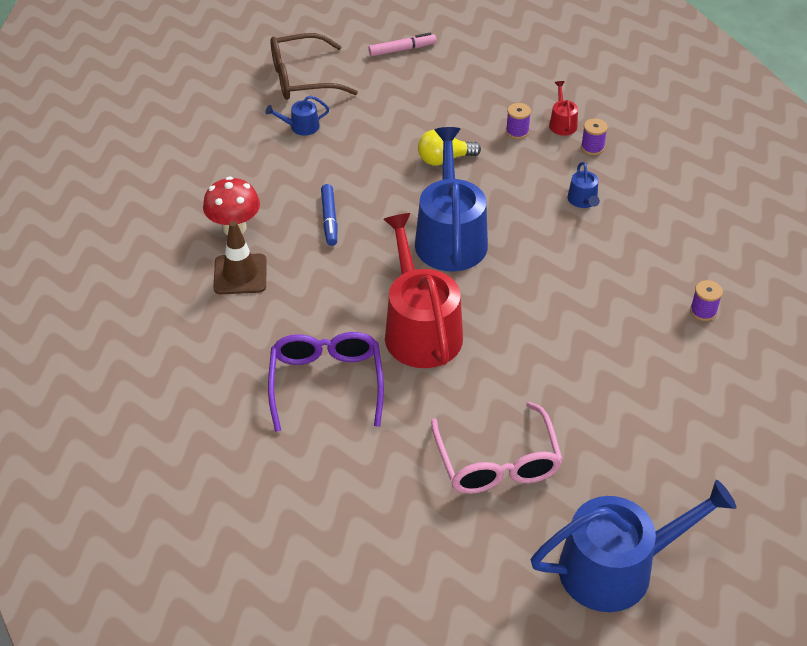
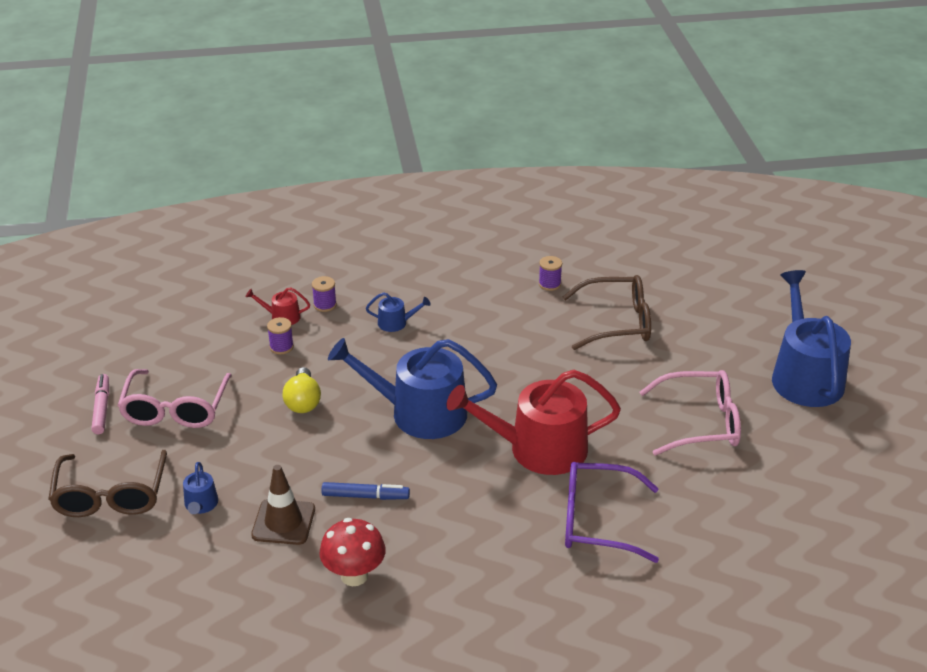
camera: 80 degrees left, 10 degrees down
brown traffic cone [214,221,267,294] -> brown traffic cone moved to [251,465,315,545]
none -> pink glasses [117,369,232,428]
none -> brown glasses [563,275,651,350]

